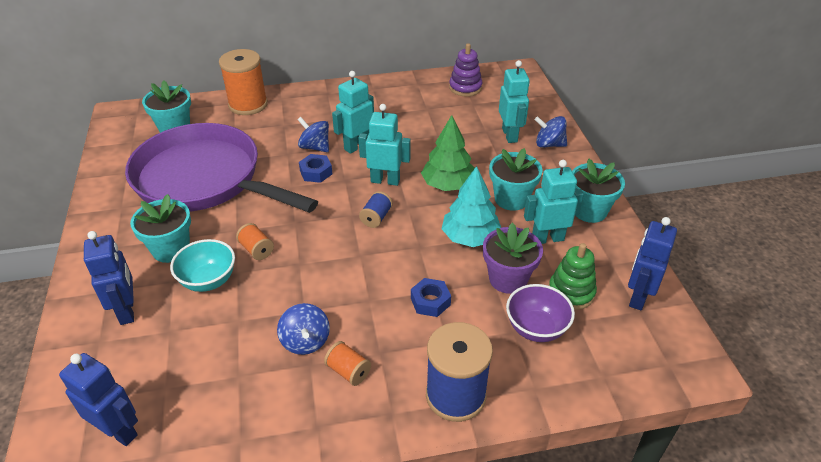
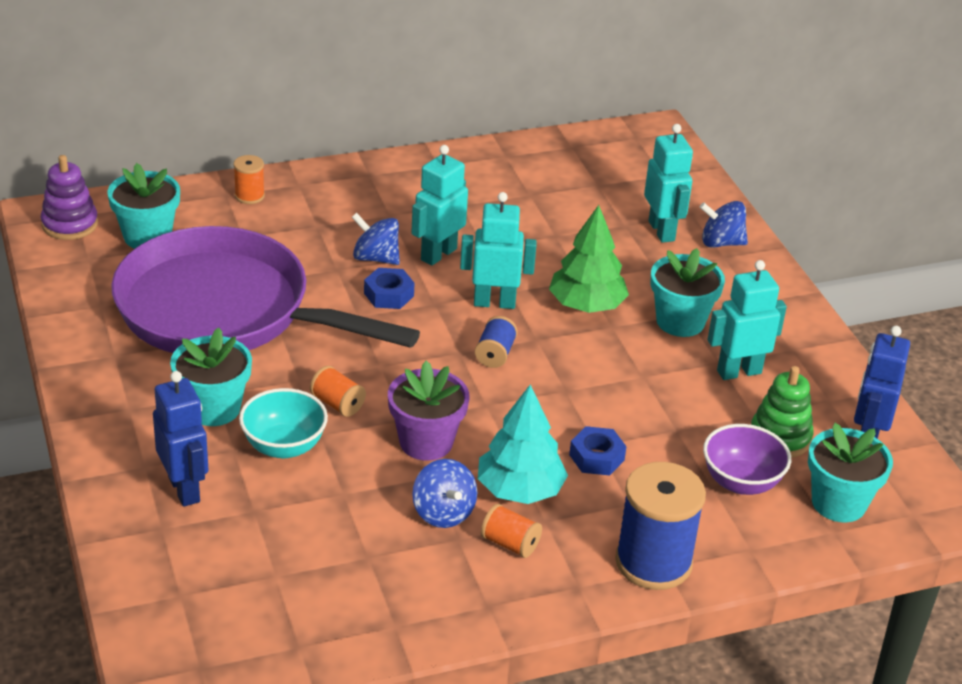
camera: 10 degrees left, 5 degrees down
blue robot [59,353,138,446] -> none
orange spool [219,49,268,115] -> orange spool [233,155,265,204], size x0.49
turquoise tree [442,166,501,247] -> turquoise tree moved to [478,384,568,504]
purple stacking toy [449,43,482,96] -> purple stacking toy moved to [41,155,98,240]
purple flower pot [483,222,543,294] -> purple flower pot moved to [388,361,470,461]
turquoise flower pot [572,159,625,223] -> turquoise flower pot moved to [808,423,893,522]

